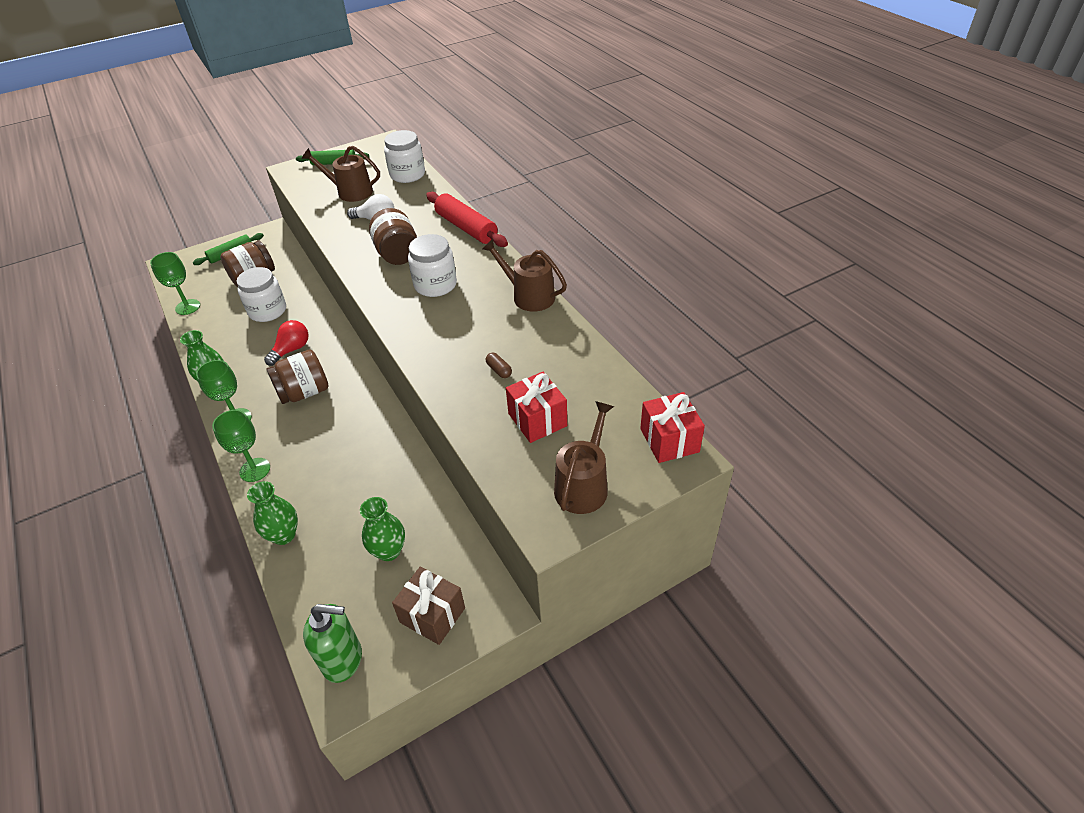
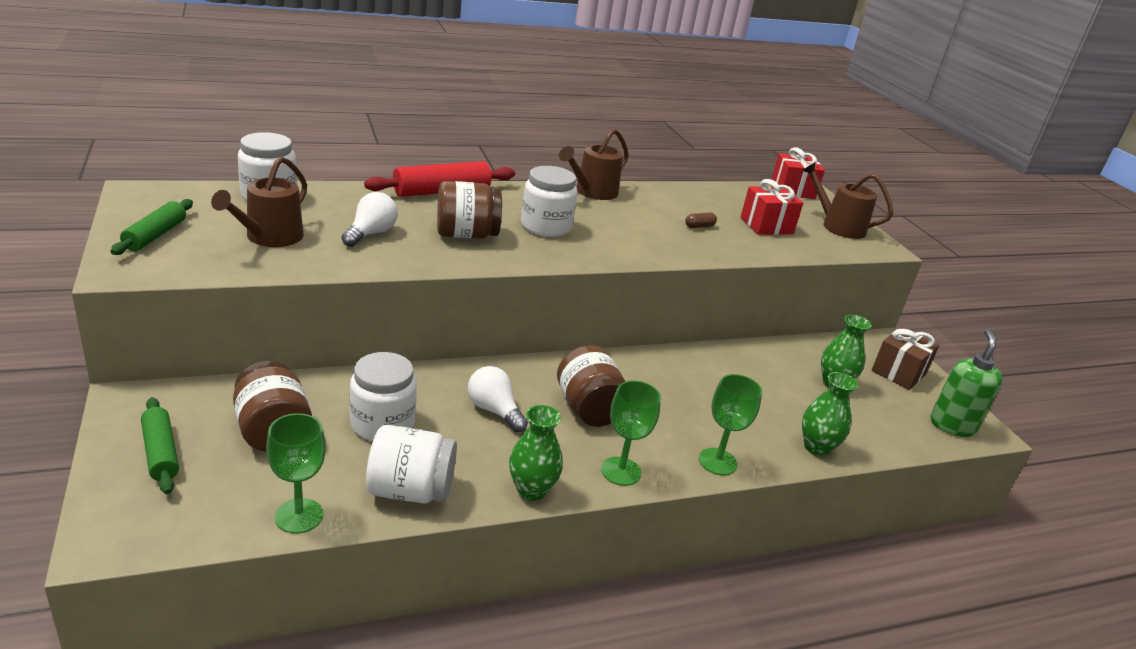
camera: 85 degrees left, 15 degrees down
red light bulb [264,320,308,366] -> white light bulb [468,366,528,432]
none -> white jar [366,425,457,504]

